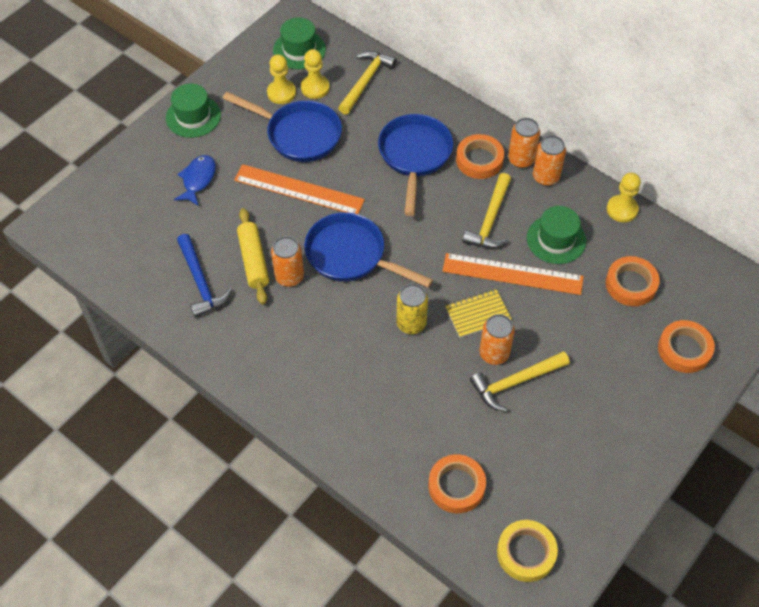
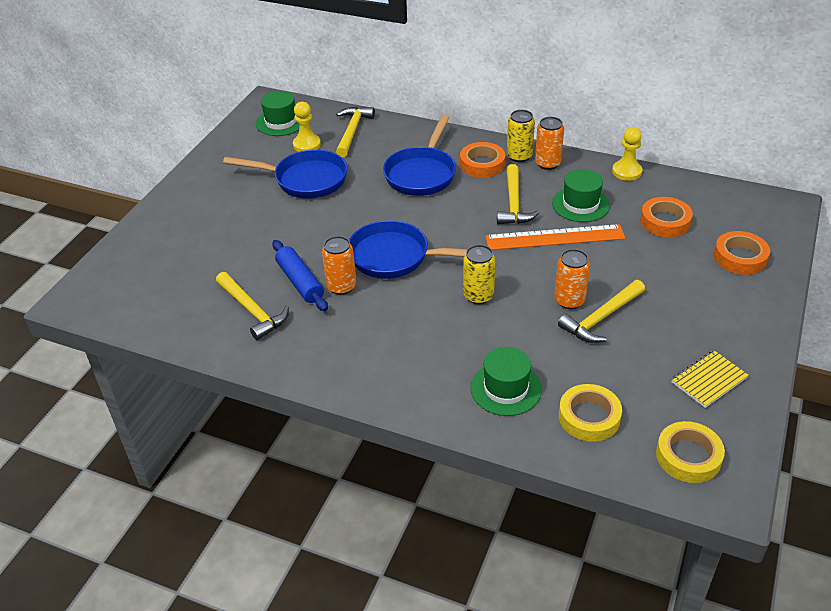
camera: 15 degrees left, 15 degrees down
green hat [166,84,221,138] -> green hat moved to [471,347,542,416]
blue fish [174,155,216,206] -> none
blue hammer [177,234,232,318] -> yellow hammer [216,272,289,340]
orange ruler [234,164,365,214] -> none
yellow rolling pin [237,208,269,305] -> blue rolling pin [272,240,328,311]
yellow pawn [267,54,296,104] -> none
blue pan [378,114,453,216] -> blue pan turned 150 degrees counterclockwise [383,115,456,196]
orange tape [428,454,486,513] -> yellow tape [559,384,622,442]
yellow notebook [445,289,512,338] -> yellow notebook moved to [671,350,749,408]
orange can [508,118,540,168] -> yellow can [507,110,535,162]

